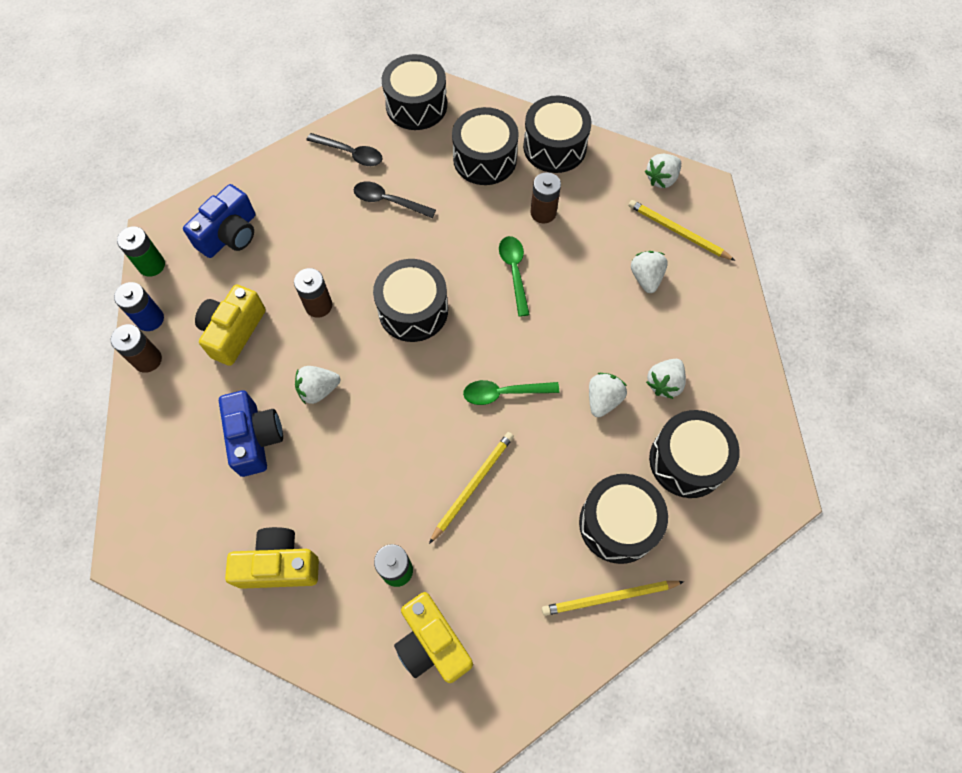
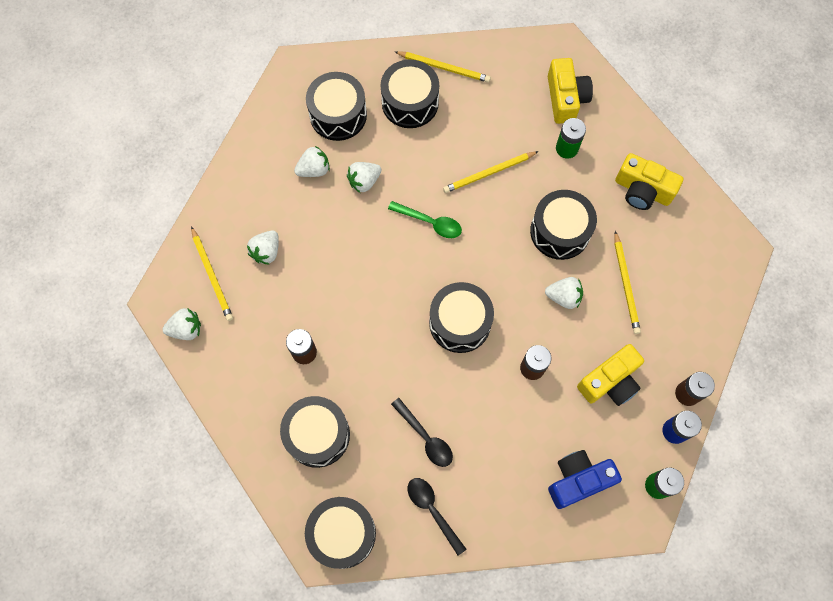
camera: 150 degrees left, 5 degrees up
blue camera [219,391,283,477] -> yellow pencil [614,231,641,334]
green spoon [499,236,530,317] -> none
black drum [523,95,592,173] -> black drum moved to [530,190,597,260]

